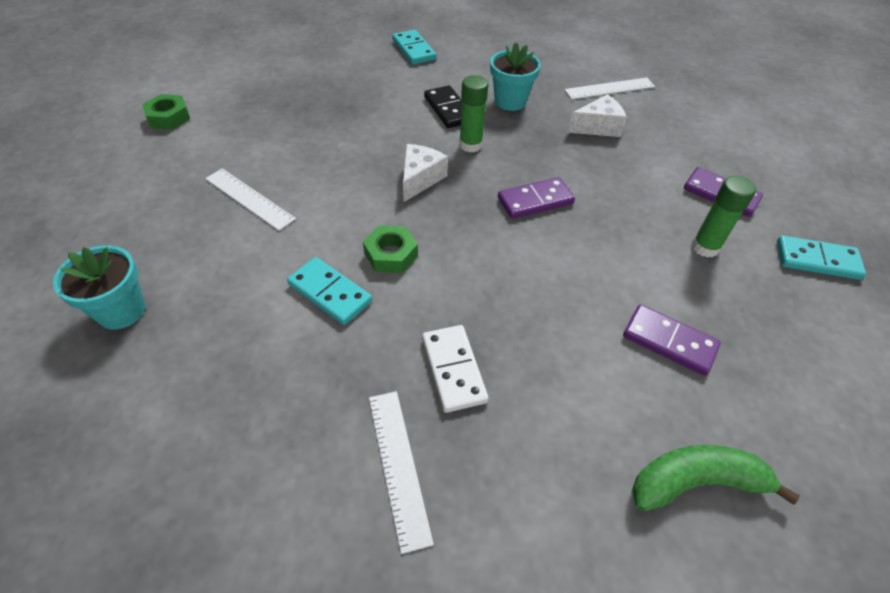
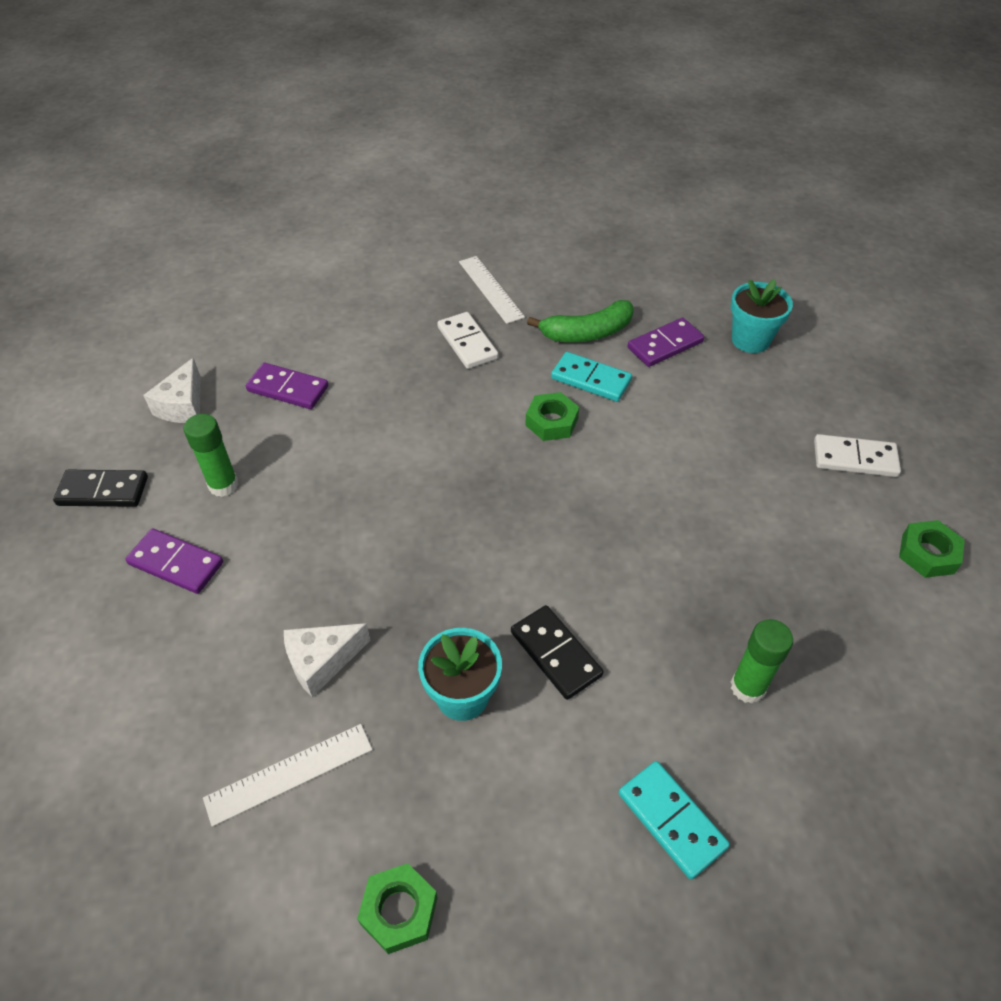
camera: 170 degrees right, 0 degrees up
white ruler [205,168,296,231] -> none
white cheese [403,144,448,202] -> white cheese moved to [143,358,201,423]
green glue stick [459,75,489,153] -> green glue stick moved to [731,619,793,704]
purple domino [498,177,575,219] -> purple domino moved to [628,317,704,367]
green banana [632,445,800,511] -> green banana moved to [527,300,634,342]
turquoise domino [777,235,866,280] -> black domino [53,470,148,507]
none -> green nut [357,863,438,954]
none -> white domino [814,434,901,477]

